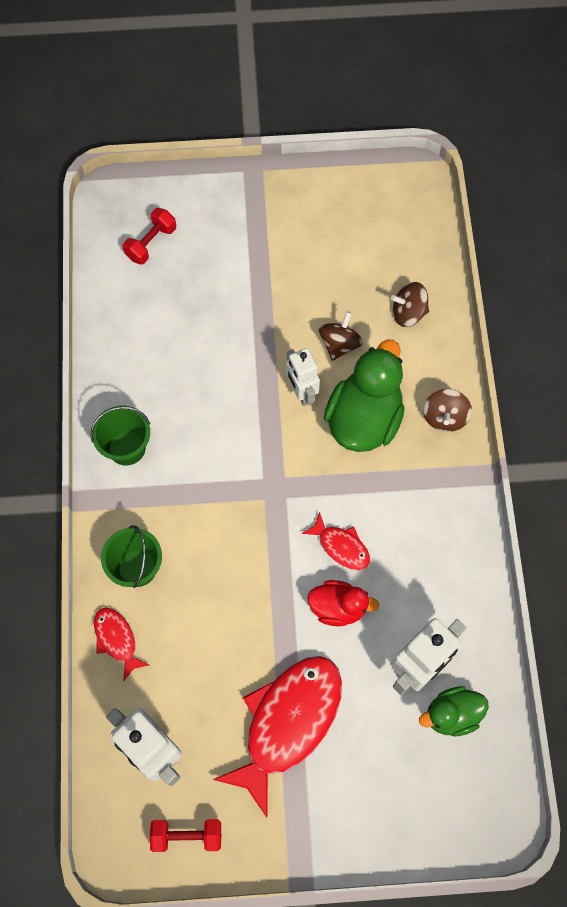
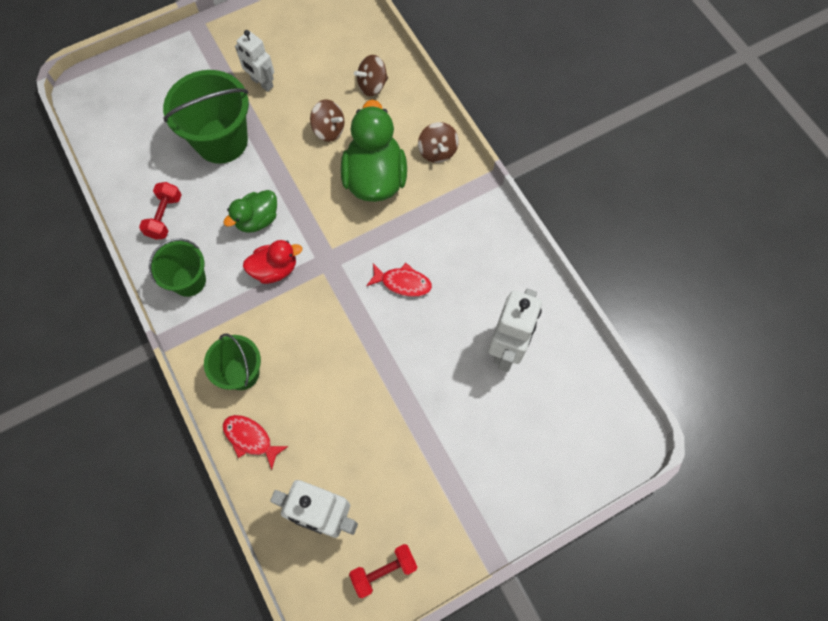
camera: 25 degrees left, 0 degrees up
red dumbbell [123,208,176,265] -> red dumbbell moved to [139,182,181,240]
red fish [213,656,342,818] -> none
white robot [286,348,320,406] -> white robot moved to [235,30,274,92]
red duck [307,580,379,626] -> red duck moved to [243,240,302,284]
brown spinning top [319,311,363,361] -> brown spinning top turned 120 degrees clockwise [310,100,344,142]
green duck [419,686,488,737] -> green duck moved to [223,190,277,233]
none -> green bucket [163,70,249,164]

